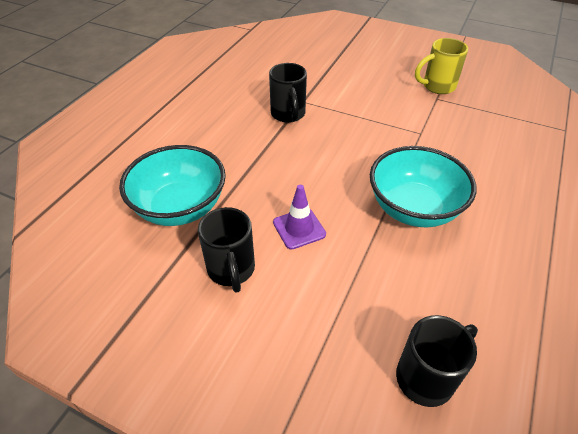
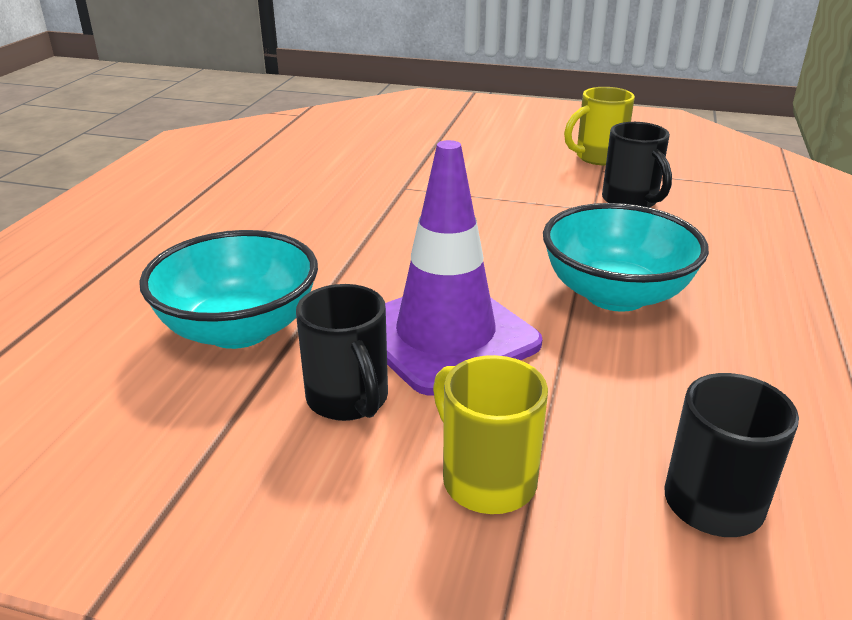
camera: 10 degrees left, 15 degrees down
black mug [269,63,307,123] -> black mug moved to [602,122,672,208]
purple traffic cone [273,185,326,249] -> purple traffic cone [385,140,542,396], size x2.09
none -> yellow mug [433,355,548,514]

